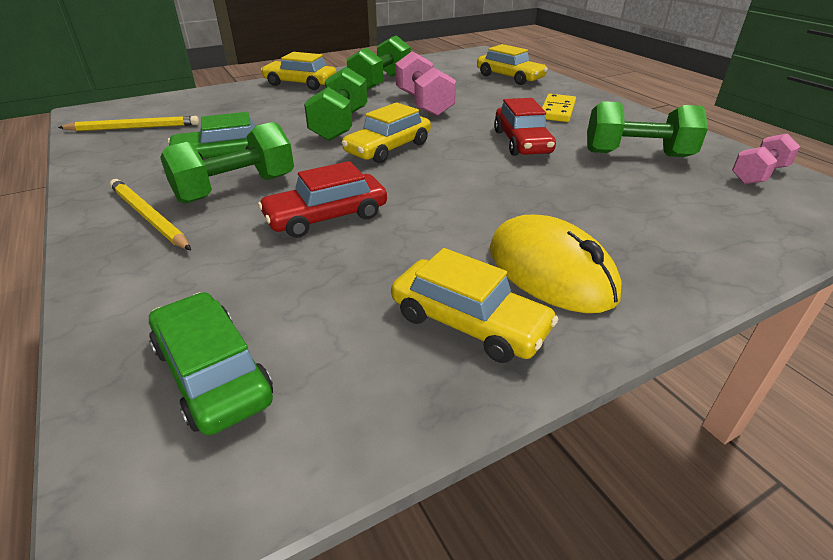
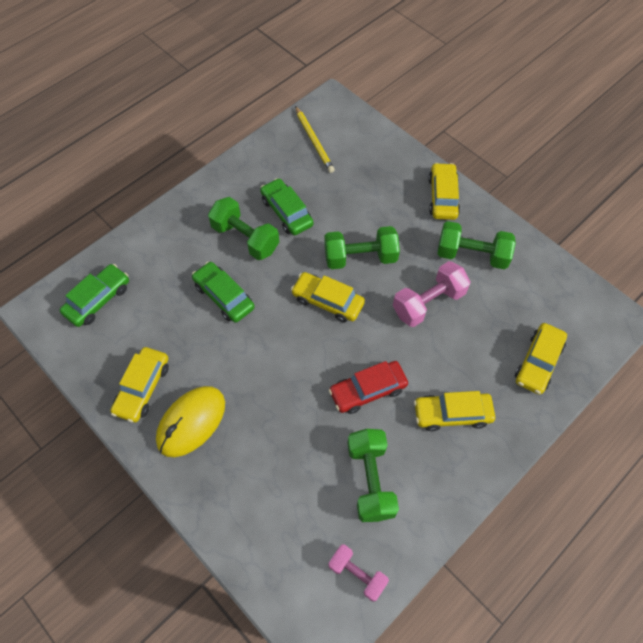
camera: 75 degrees right, 25 degrees up
yellow pencil [110,179,191,250] -> none
red car [258,161,387,238] -> green car [192,262,255,323]
yellow domino [542,94,576,122] -> yellow car [414,391,495,431]

